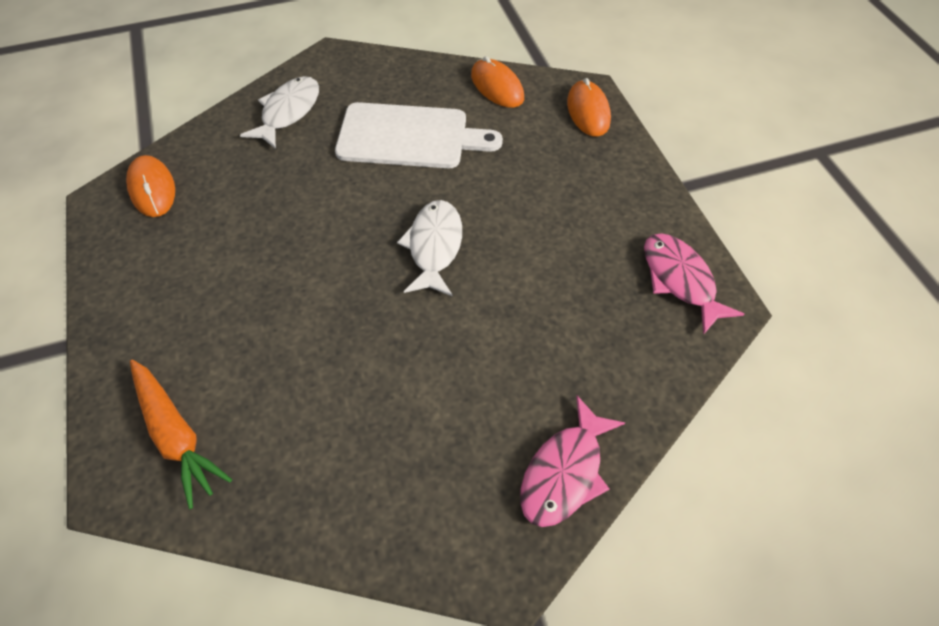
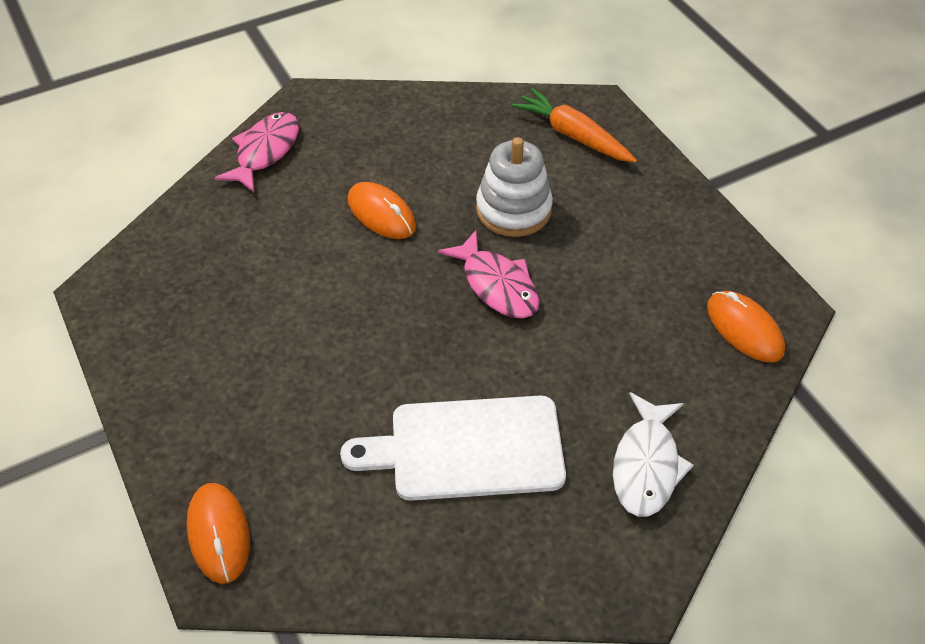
camera: 170 degrees right, 5 degrees down
white fish [397,200,462,296] -> none
orange mouse [471,56,524,108] -> orange mouse moved to [348,182,416,239]
pink fish [644,233,744,335] -> pink fish moved to [438,230,540,318]
none -> white stacking toy [476,137,553,237]

